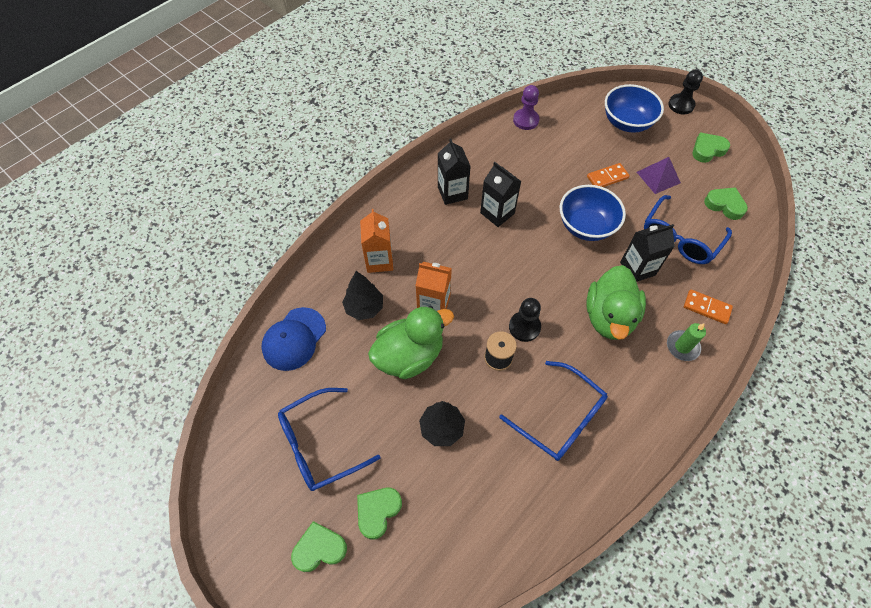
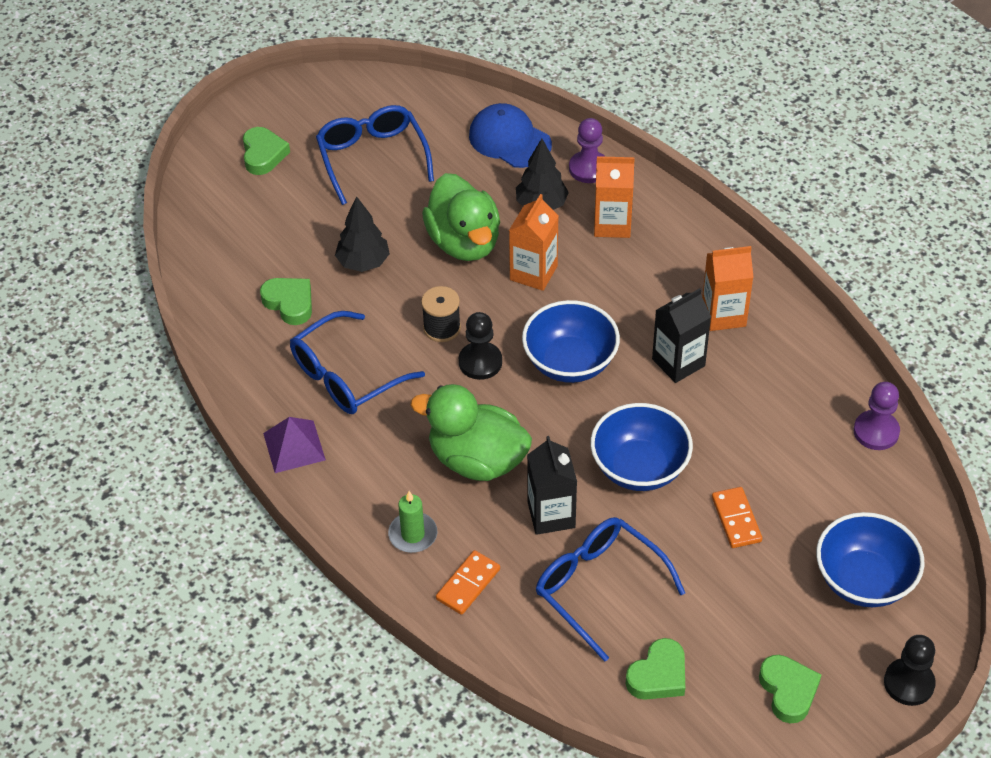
camera: 100 degrees right, 10 degrees down
green heart [357,488,402,540] -> green heart moved to [260,278,312,325]
black carton [438,139,471,205] -> orange carton [702,246,754,331]
purple pyramid [637,157,681,194] -> purple pyramid moved to [263,417,326,473]
none -> blue bowl [522,300,620,383]
none -> purple pawn [569,118,606,183]

